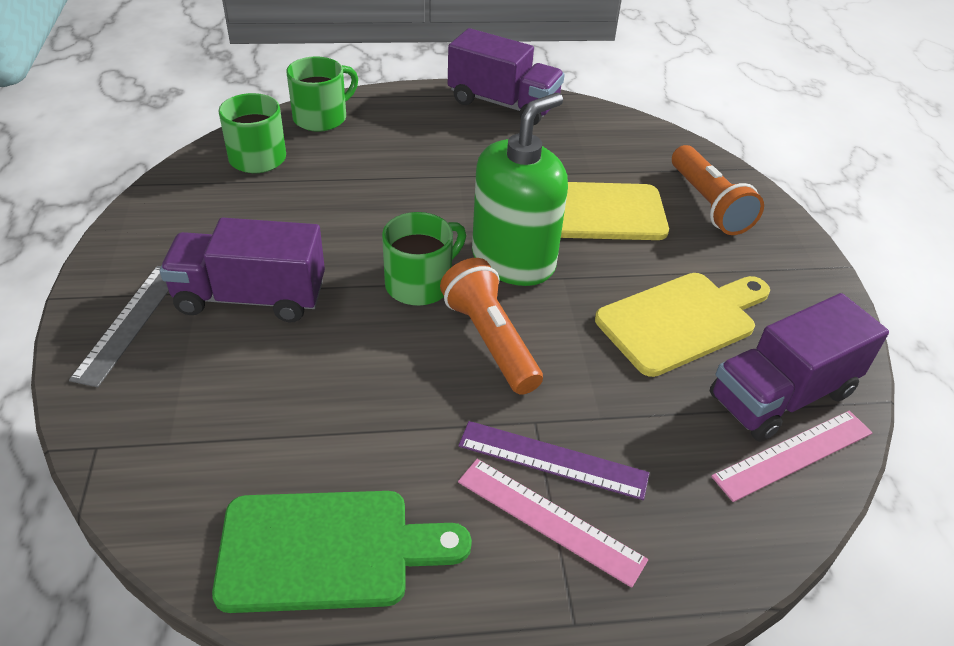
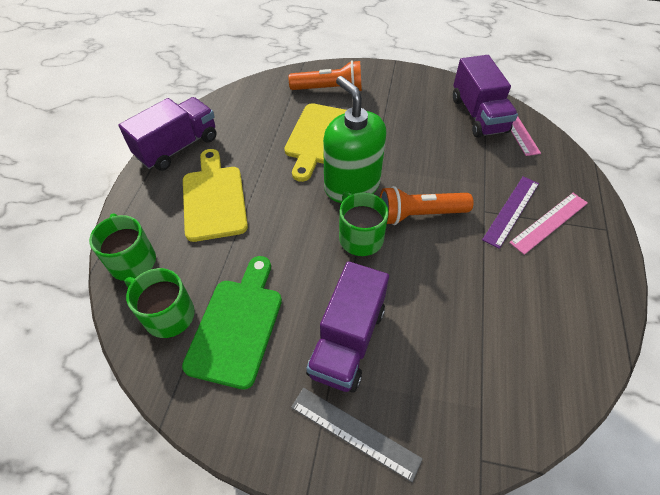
camera: 70 degrees left, 10 degrees up
green cutting board [212,491,472,613] -> green cutting board moved to [182,256,282,389]
yellow cutting board [595,273,770,377] -> yellow cutting board moved to [183,149,248,242]

